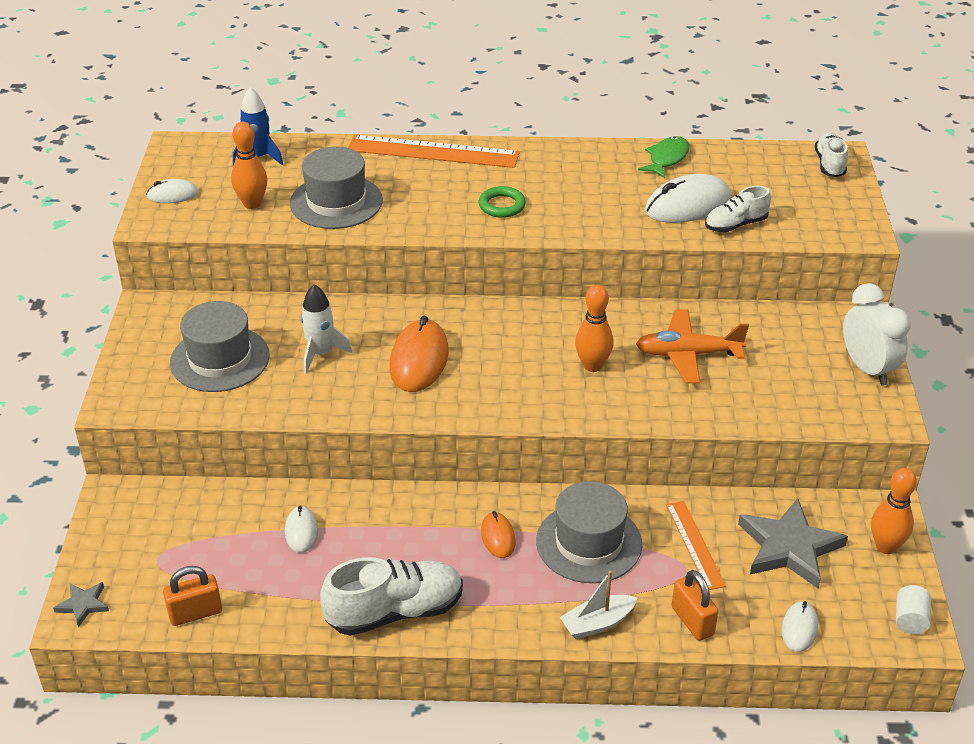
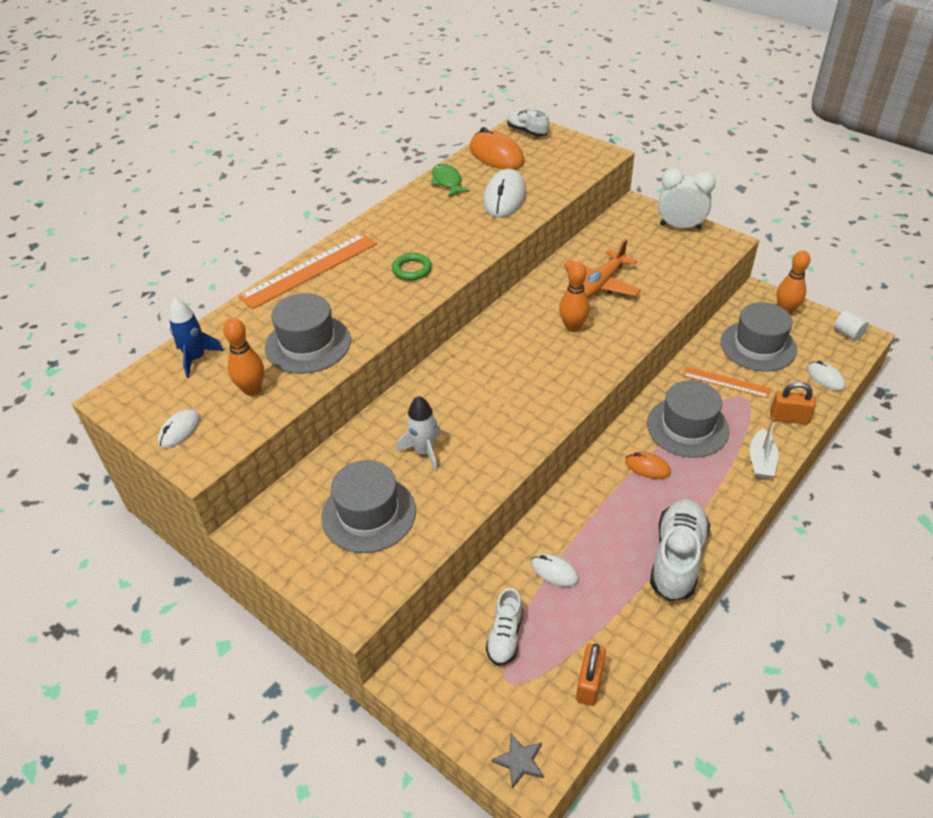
camera: 50 degrees left, 5 degrees up
orange mouse [389,316,449,392] -> orange mouse moved to [470,127,525,170]
white shoe [705,186,771,233] -> white shoe moved to [486,588,523,666]
grey star [738,498,848,589] -> grey hat [721,302,797,372]

